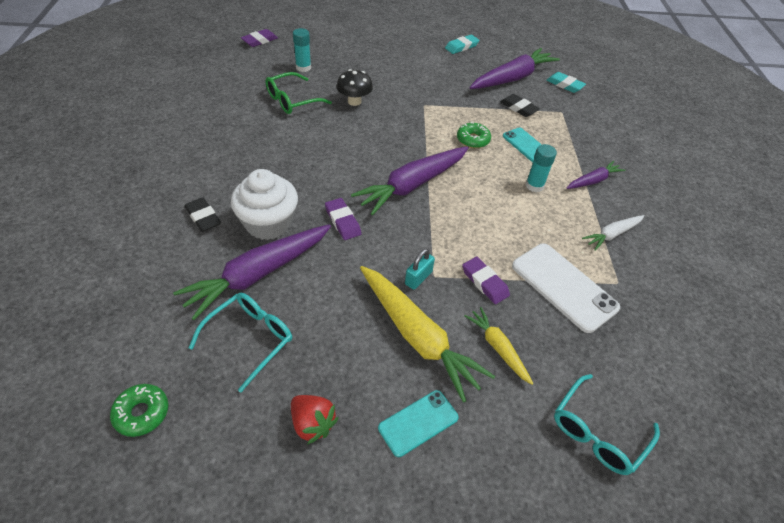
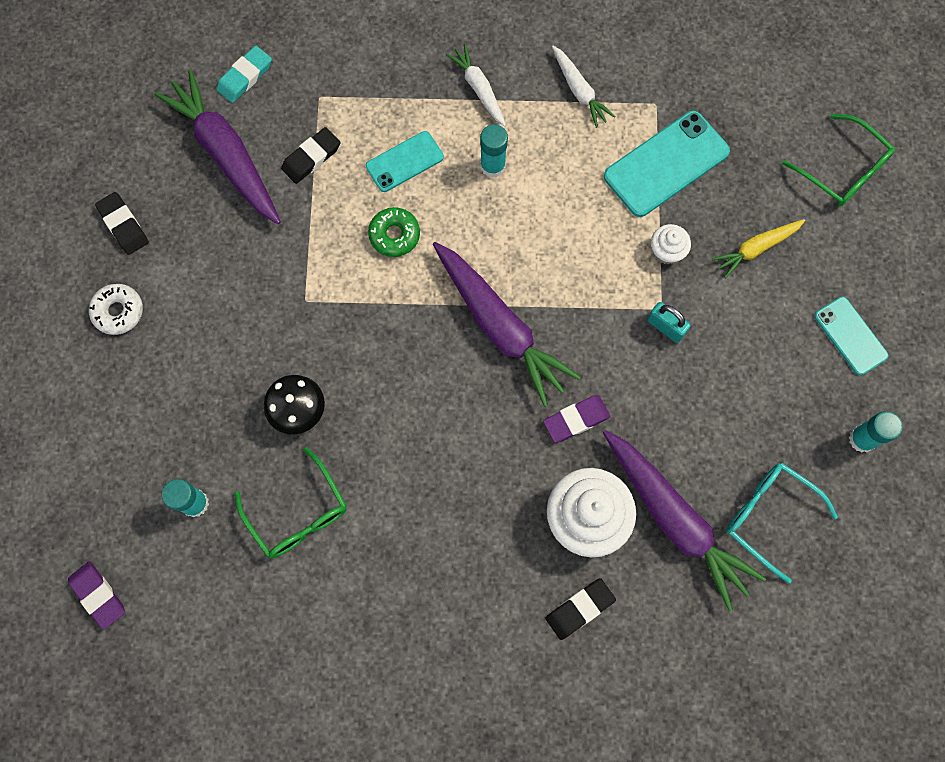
camera: 85 degrees left, 25 degrees up
green donut [110,384,168,437] -> none
red strawberry [291,395,339,445] -> turquoise glue stick [849,411,903,453]
yellow carrot [360,266,495,403] -> none
turquoise eraser [445,35,479,54] -> black eraser [95,192,149,255]
purple eraser [462,257,510,304] -> white cupcake [651,224,691,264]
white phone [512,243,620,333] -> turquoise phone [604,111,730,217]
turquoise glasses [554,374,660,475] -> green glasses [782,114,895,206]
purple carrot [567,161,625,189] -> white carrot [446,44,506,127]
none -> white donut [89,284,143,335]

